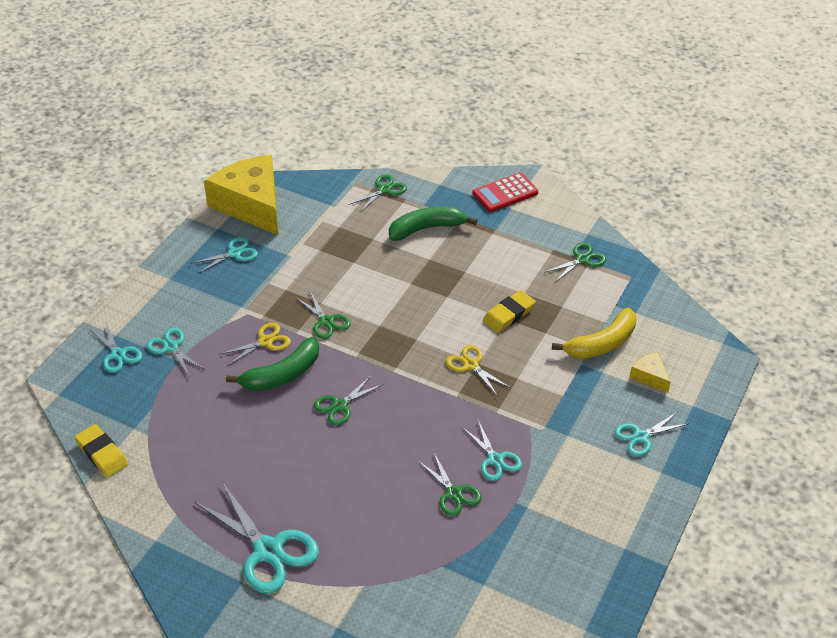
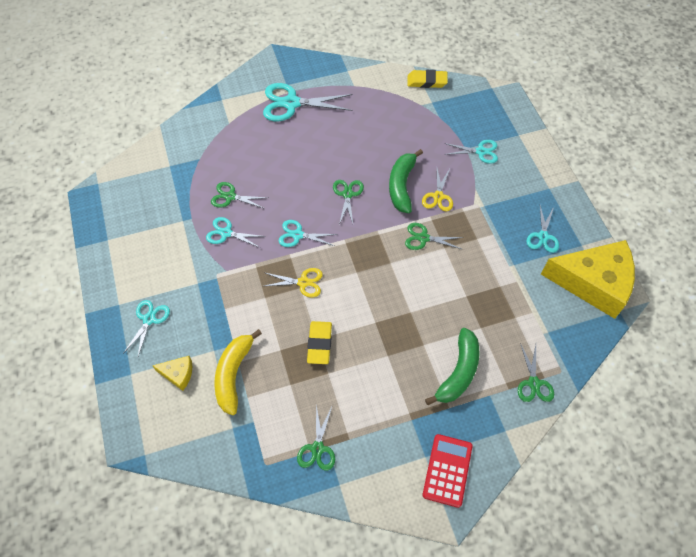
camera: 135 degrees right, 15 degrees up
turquoise scissors [91,321,142,373] -> turquoise scissors moved to [279,220,337,247]

